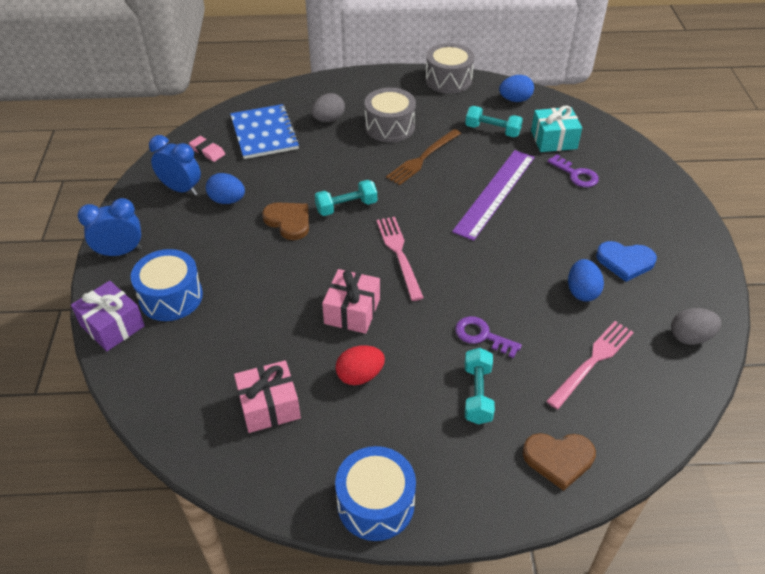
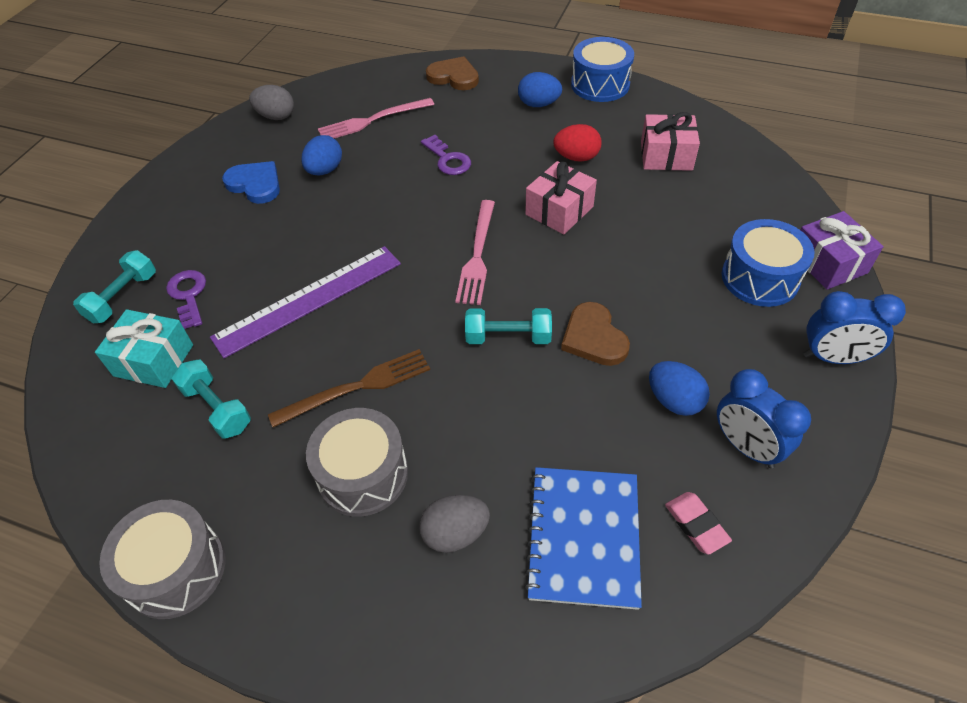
camera: 155 degrees left, 5 degrees up
turquoise dumbbell [465,348,495,424] -> turquoise dumbbell moved to [73,250,156,323]
blue egg [499,75,534,102] -> blue egg moved to [518,72,562,107]

